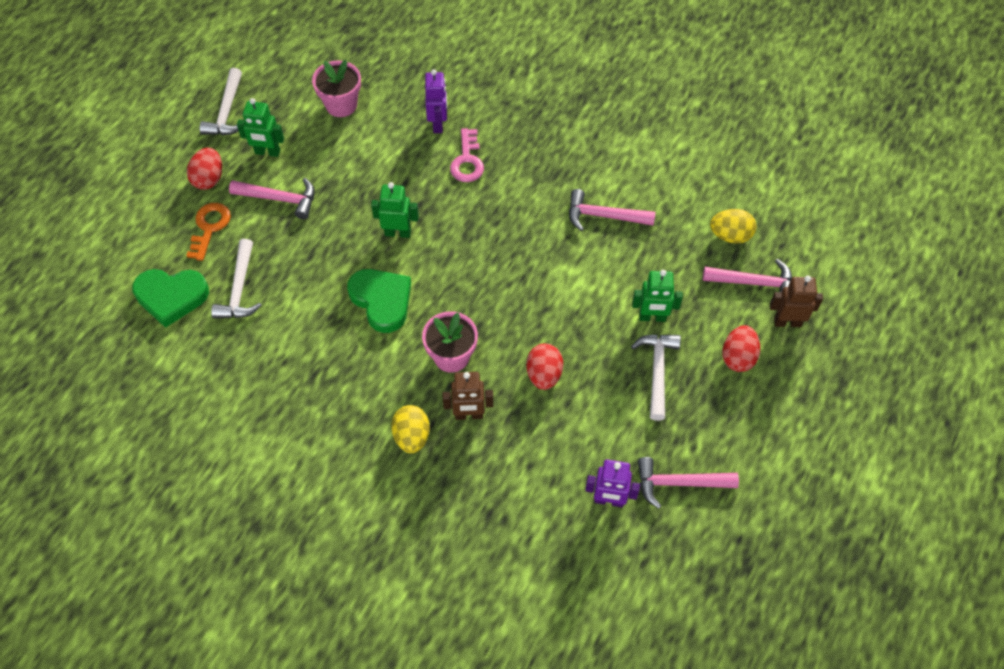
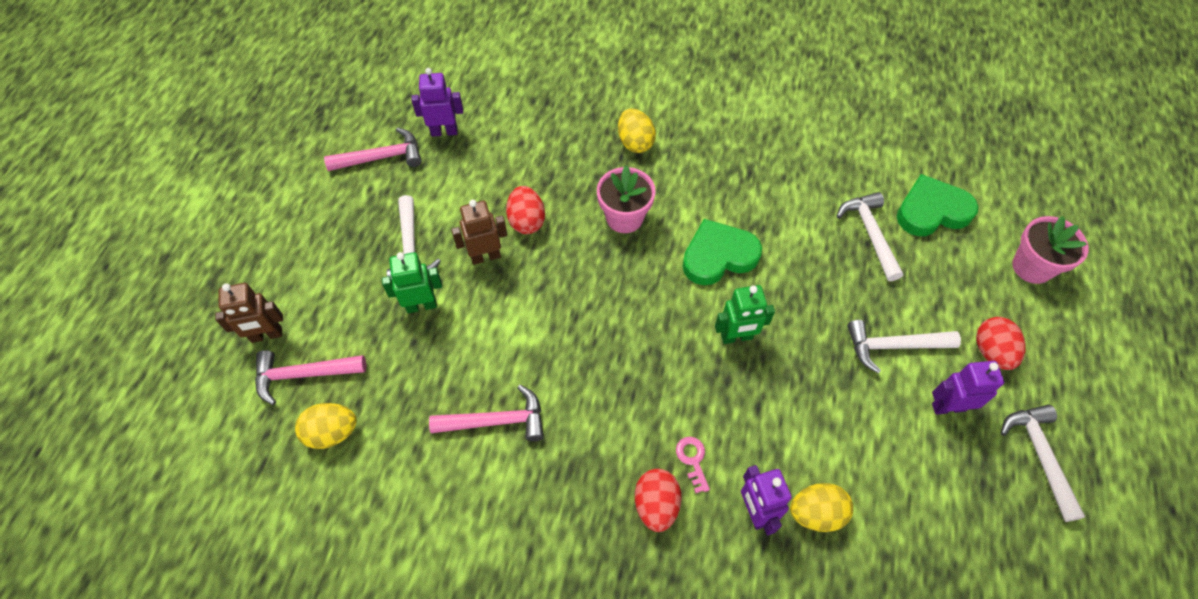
camera: 165 degrees right, 0 degrees up
orange key [186,203,231,261] -> none
pink hammer [229,178,315,219] -> white hammer [847,320,961,373]
green robot [237,98,284,157] -> purple robot [932,361,1004,415]
pink flower pot [312,60,361,117] -> pink flower pot moved to [1012,216,1089,284]
green heart [347,269,411,333] -> green heart turned 120 degrees clockwise [682,219,762,285]
brown robot [442,372,493,420] -> brown robot moved to [451,200,507,265]
pink key [450,128,484,182] -> pink key [676,437,710,493], size x0.64
red egg [722,325,760,372] -> red egg moved to [635,469,682,532]
none -> yellow egg [790,483,853,532]

